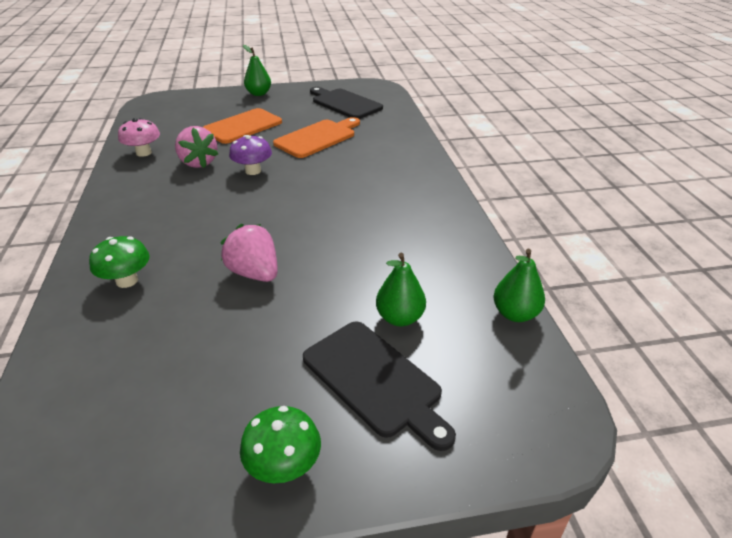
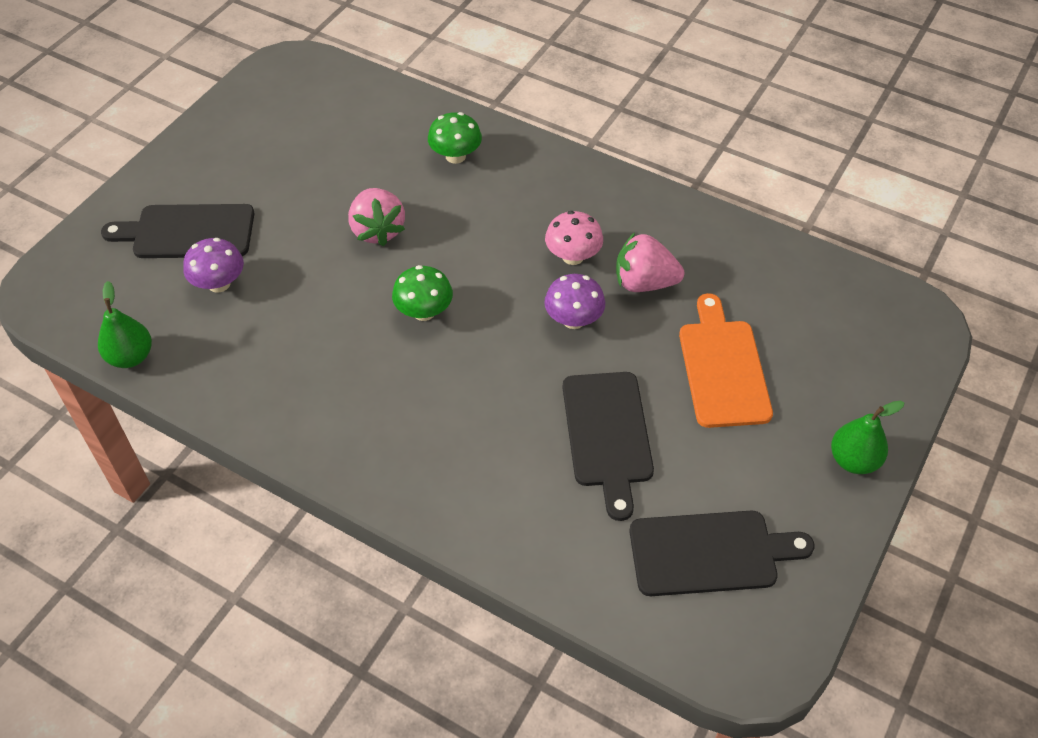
camera: 130 degrees right, 15 degrees up
pink mushroom [118,118,160,157] -> pink mushroom moved to [545,211,603,265]
pink strawberry [220,224,278,282] -> pink strawberry turned 75 degrees clockwise [348,188,405,246]
green mushroom [240,406,321,483] -> green mushroom moved to [392,265,453,321]
orange cutting board [273,117,360,158] -> black cutting board [563,372,654,521]
green pear [376,253,426,326] -> purple mushroom [183,238,244,293]

